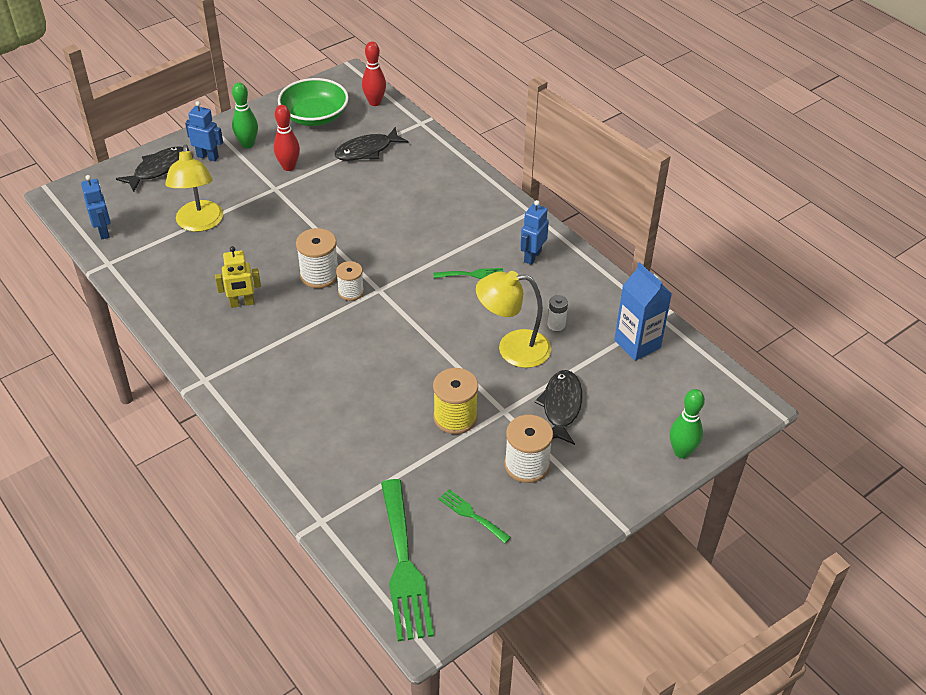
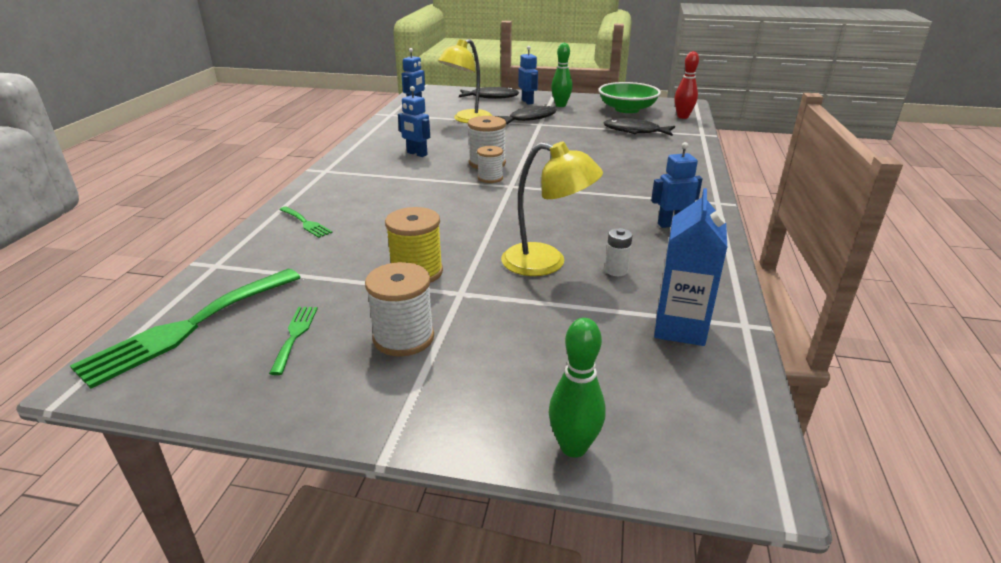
camera: 50 degrees right, 15 degrees down
yellow robot [215,246,261,308] -> blue robot [398,86,430,157]
red bowling pin [274,105,300,171] -> none
green fork [433,268,503,279] -> green fork moved to [279,206,333,238]
yellow lamp [476,271,551,368] -> yellow lamp turned 150 degrees clockwise [501,141,603,276]
black fish [534,370,582,445] -> black fish moved to [496,104,557,124]

